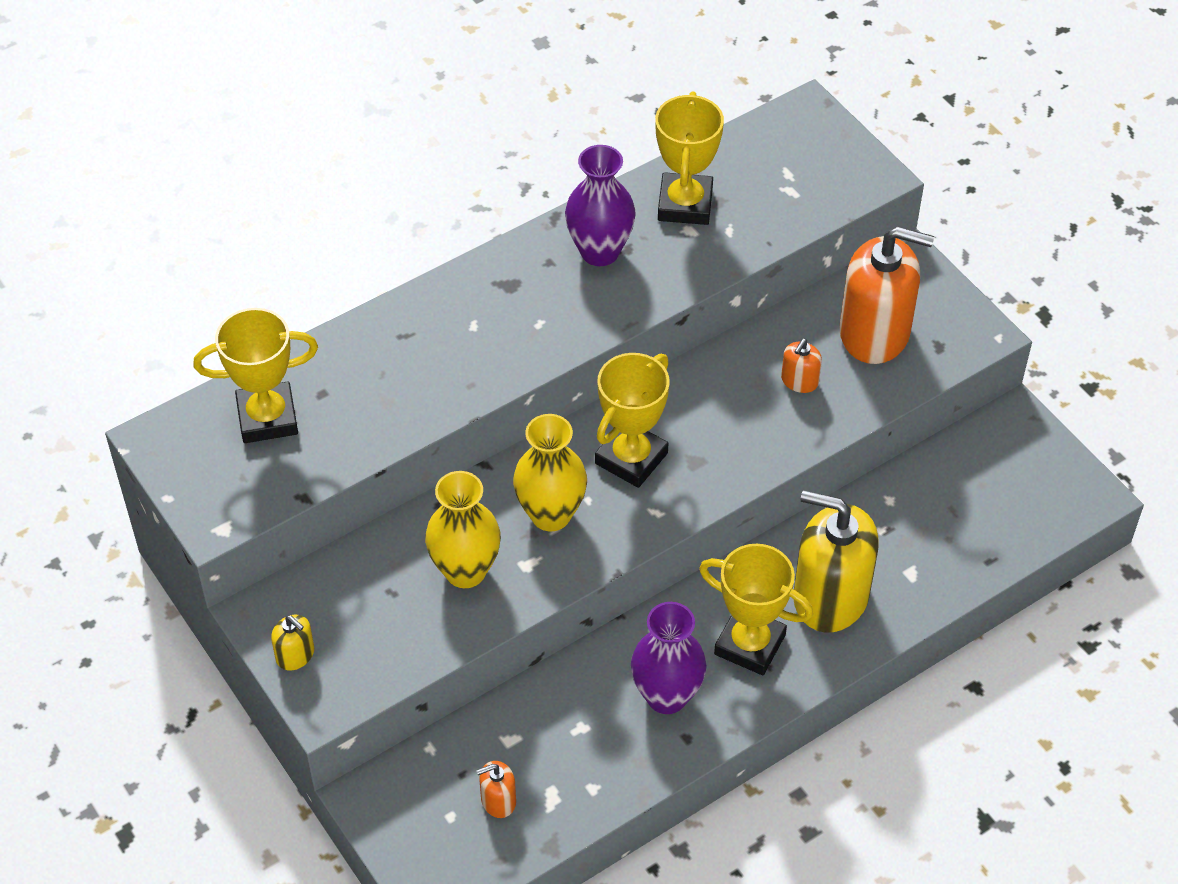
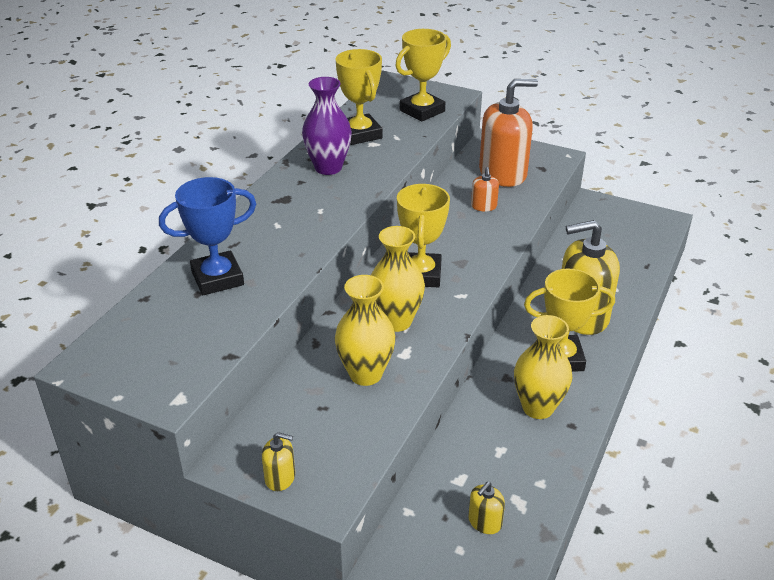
camera: 30 degrees left, 15 degrees down
yellow trophy [193,308,318,443] -> yellow trophy moved to [395,29,451,122]
orange soap dispenser [476,761,516,818] -> yellow soap dispenser [468,482,505,534]
purple vase [631,602,707,714] -> yellow vase [514,315,573,419]
none -> blue trophy [159,177,256,295]

